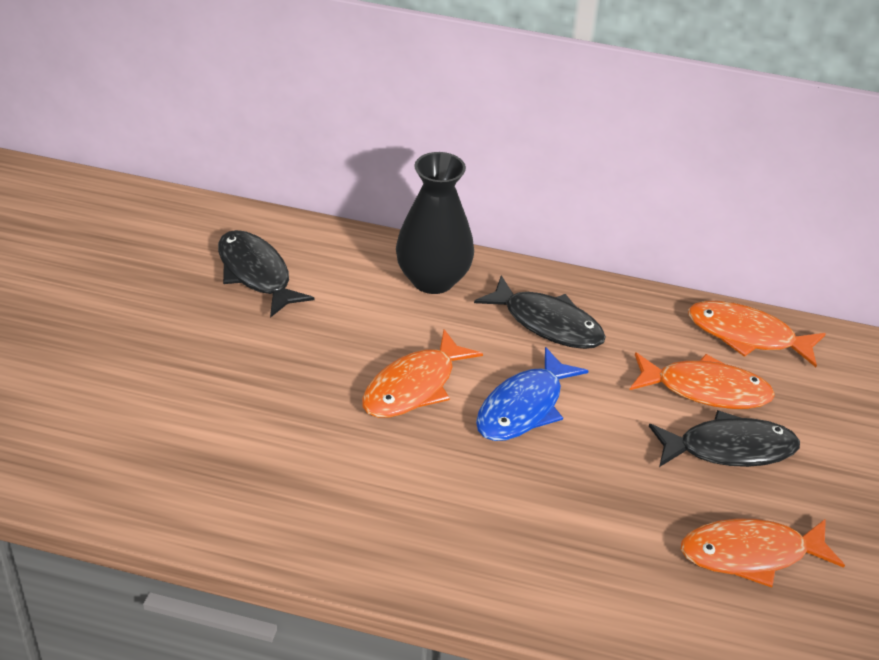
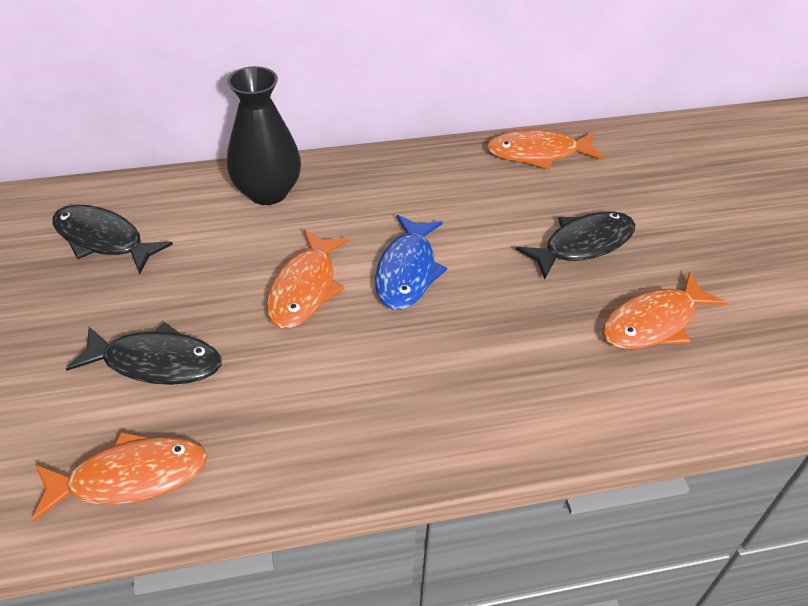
camera: 25 degrees left, 5 degrees up
black fish [474,275,606,349] -> black fish moved to [66,322,222,385]
orange fish [630,352,775,409] -> orange fish moved to [32,432,207,522]

